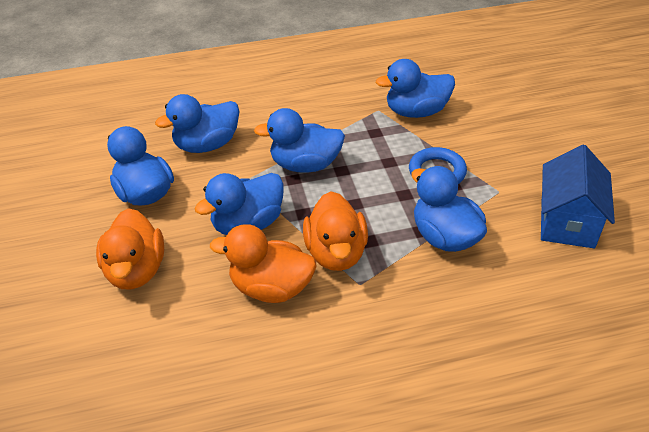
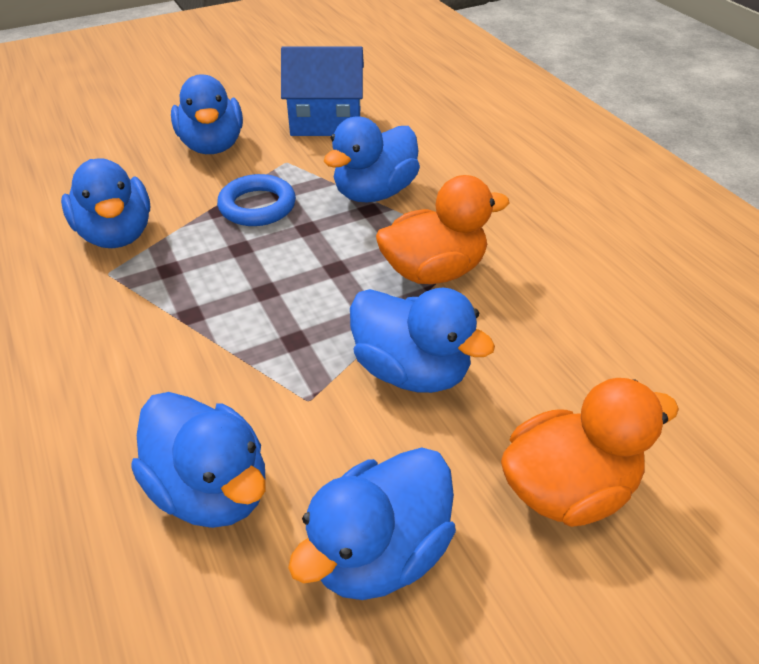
camera: 105 degrees left, 0 degrees up
orange duck [210,224,317,303] -> none
blue duck [254,108,345,173] -> blue duck moved to [171,74,243,154]

